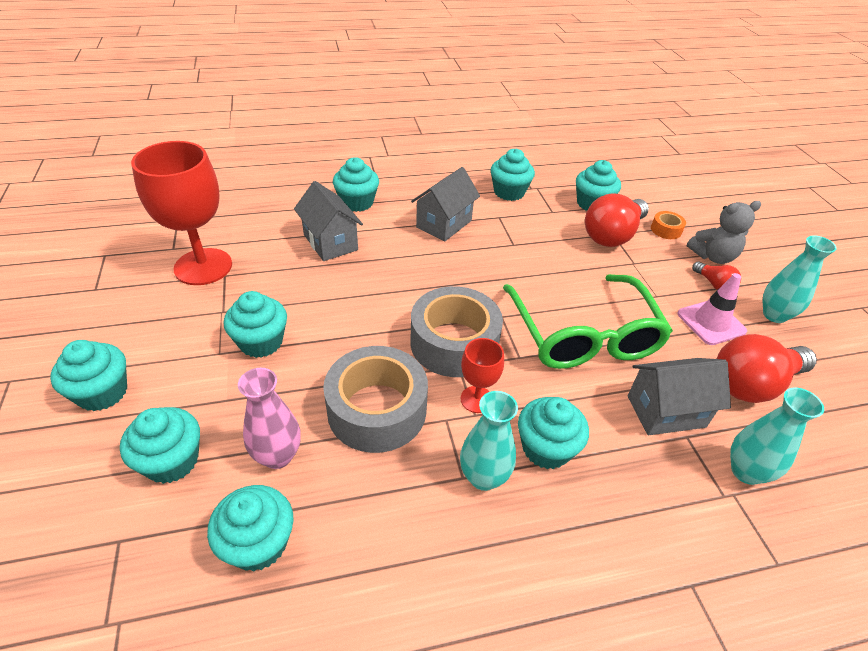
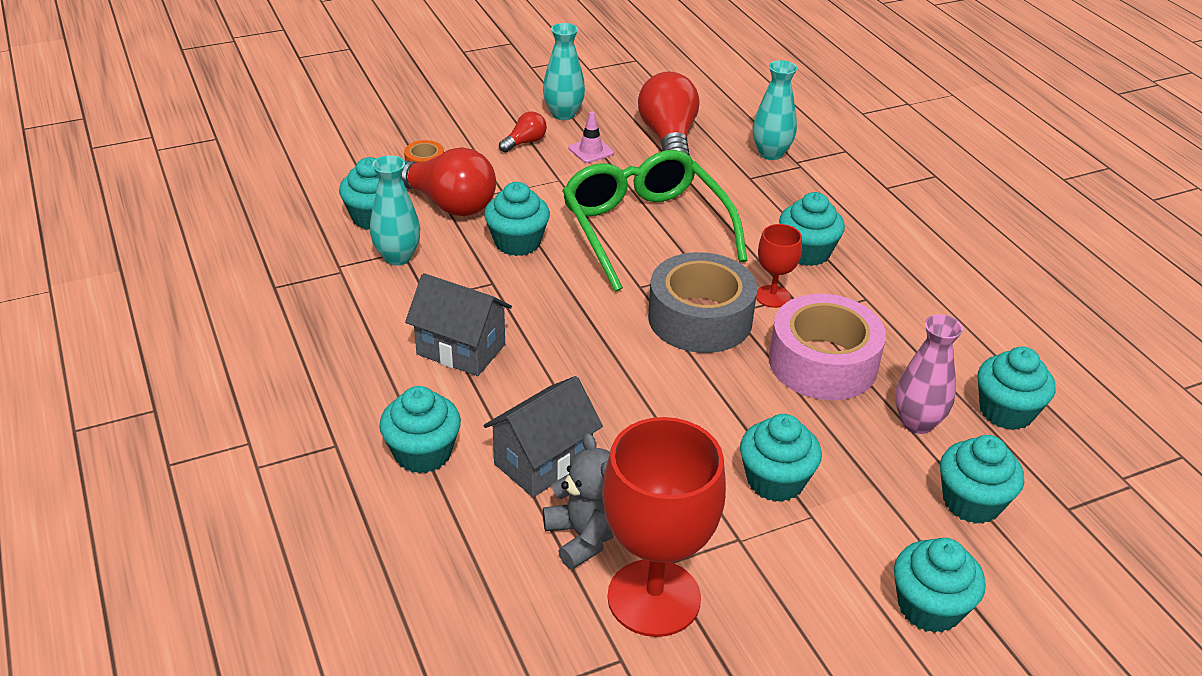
camera: 100 degrees left, 5 degrees down
grey tape [323,346,428,453] -> pink tape [769,294,886,400]
turquoise vase [460,391,518,491] -> turquoise vase moved to [370,155,420,265]
turquoise cupcake [491,149,535,201] -> turquoise cupcake moved to [484,182,550,256]
green glasses [503,274,673,369] -> green glasses turned 90 degrees counterclockwise [562,150,747,292]
grey house [628,358,731,435] -> none
pink traffic cone [678,273,747,345] -> pink traffic cone [568,112,614,163], size x0.66
grey teddy bear [687,201,761,264] -> grey teddy bear moved to [543,433,614,569]
red light bulb [717,334,817,403] -> red light bulb turned 150 degrees counterclockwise [638,71,699,156]

